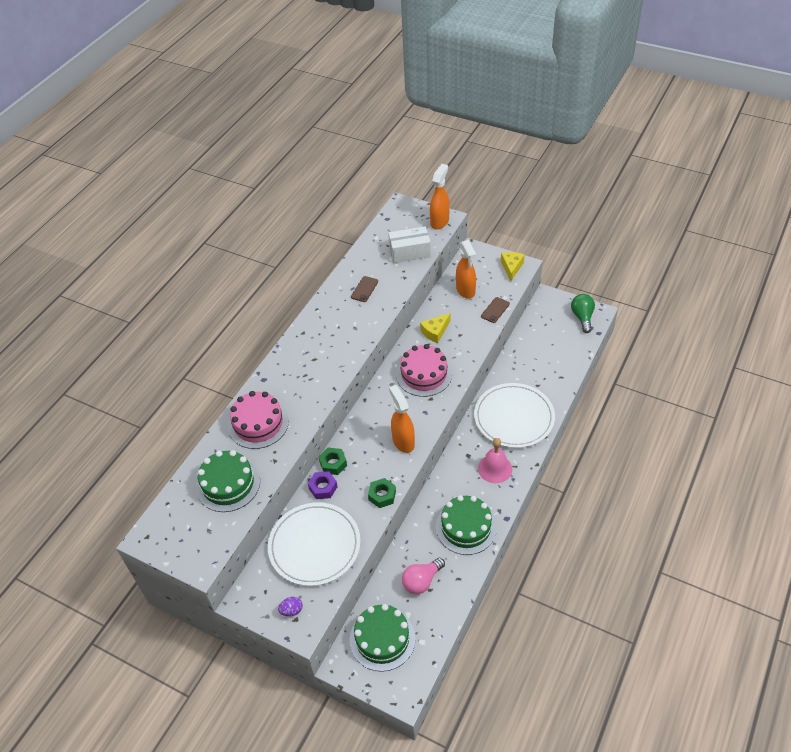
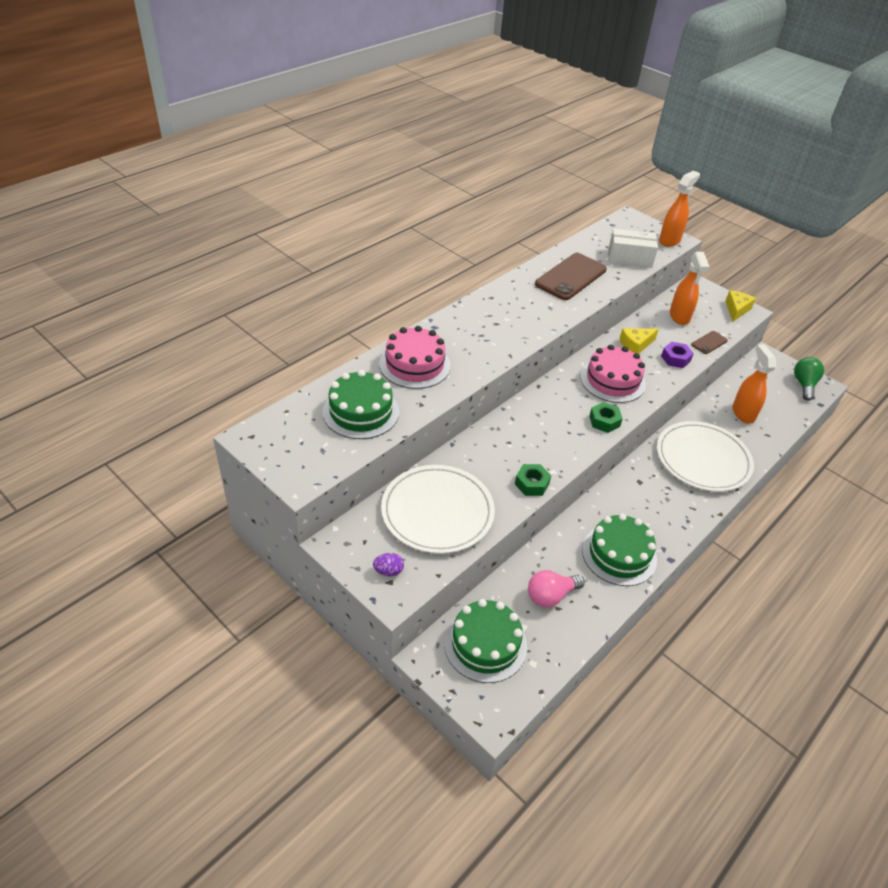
camera: 10 degrees right, 5 degrees down
purple nut [308,471,338,499] -> purple nut moved to [661,342,694,368]
green nut [319,448,347,475] -> green nut moved to [589,402,623,433]
brown phone [351,276,378,302] -> brown phone [535,253,607,300], size x2.07
orange spray bottle [389,385,415,453] -> orange spray bottle moved to [732,344,776,424]
pink bell [478,438,512,483] -> none

